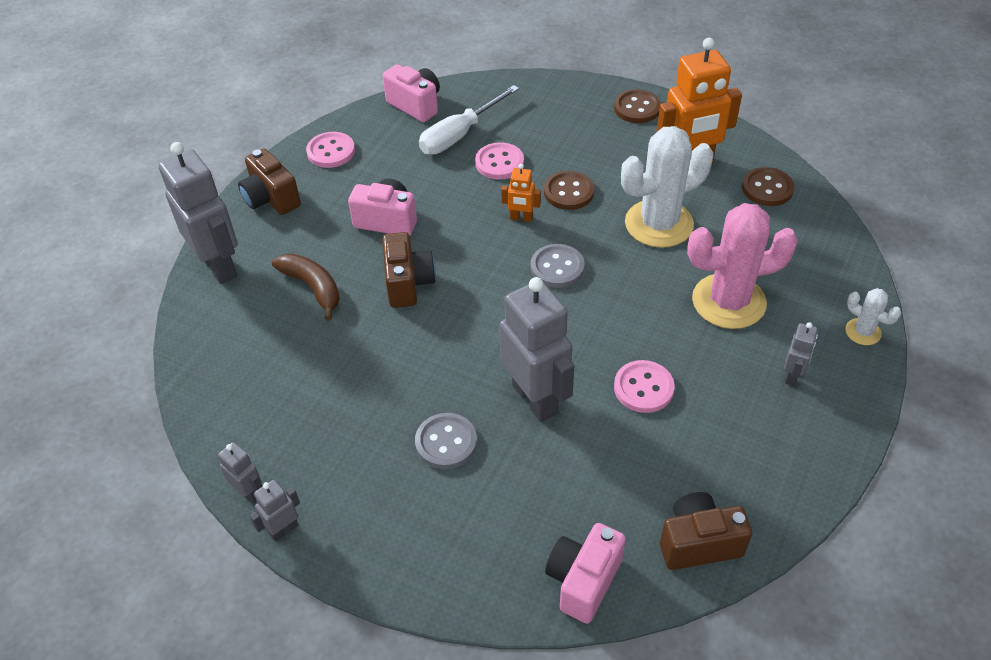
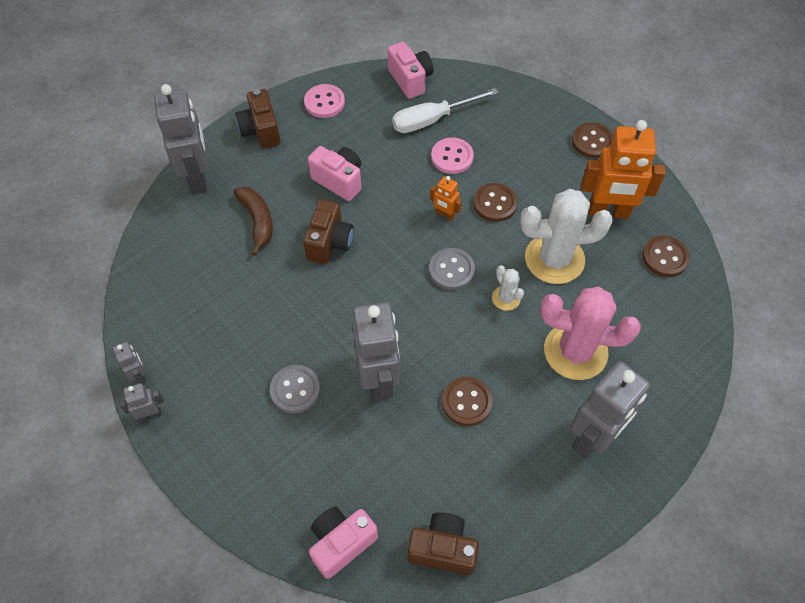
camera: 20 degrees right, 10 degrees up
pink button [614,360,675,413] -> brown button [442,377,493,426]
grey robot [784,322,818,386] -> grey robot [570,361,650,458], size x2.16
white cactus [845,288,901,345] -> white cactus moved to [492,265,524,311]

